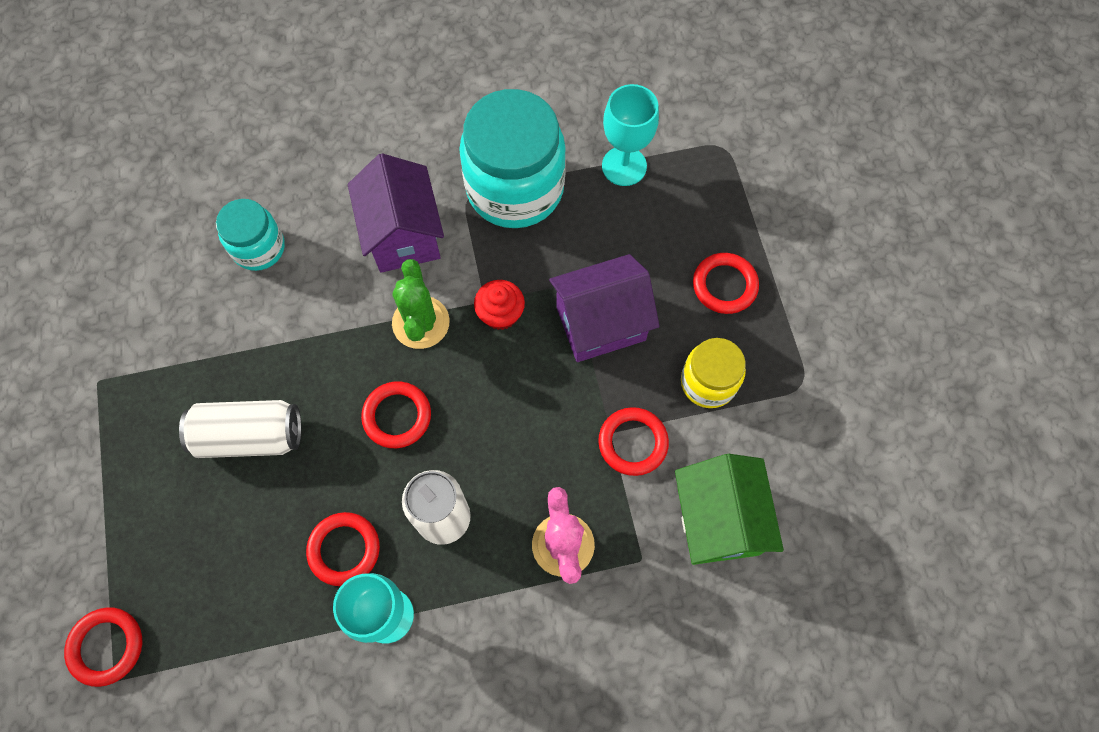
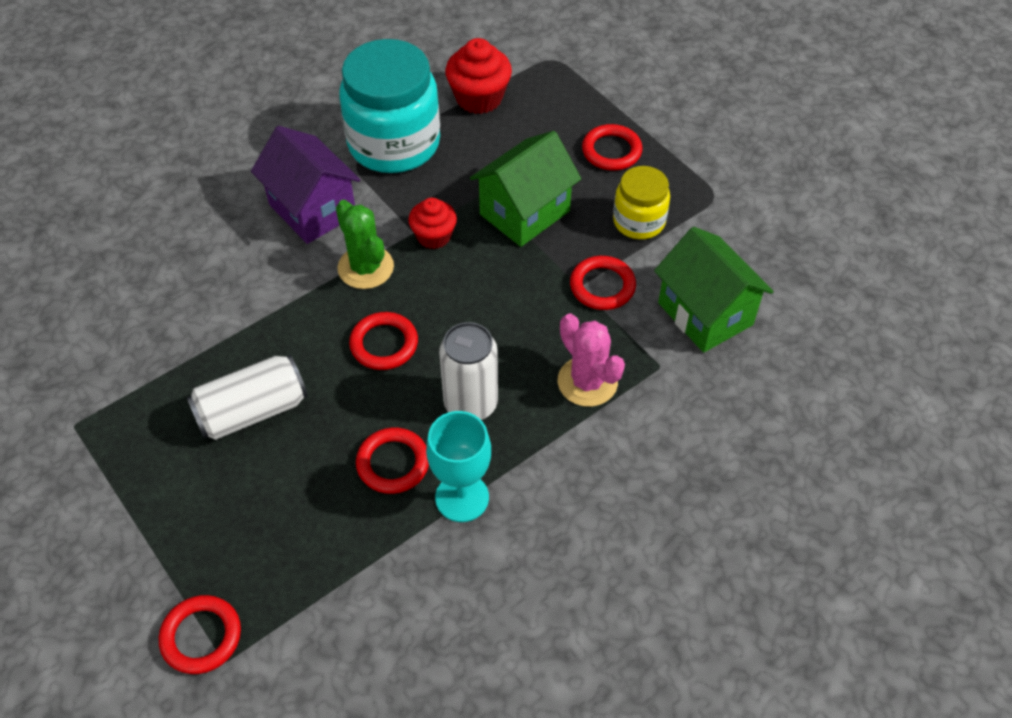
camera: 25 degrees left, 15 degrees down
turquoise jar [216,199,285,271] -> none
purple house [549,254,660,362] -> green house [470,131,581,247]
turquoise goblet [602,84,659,186] -> red cupcake [445,38,512,114]

